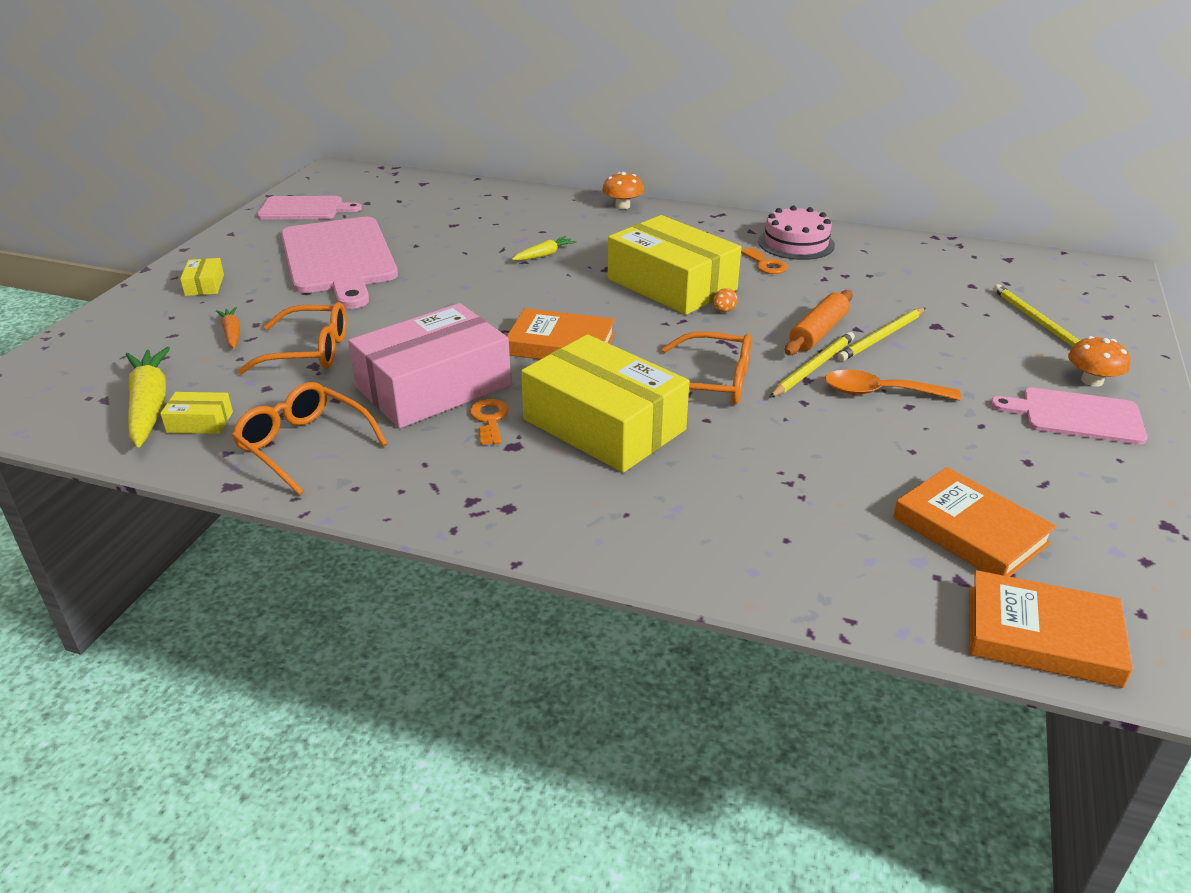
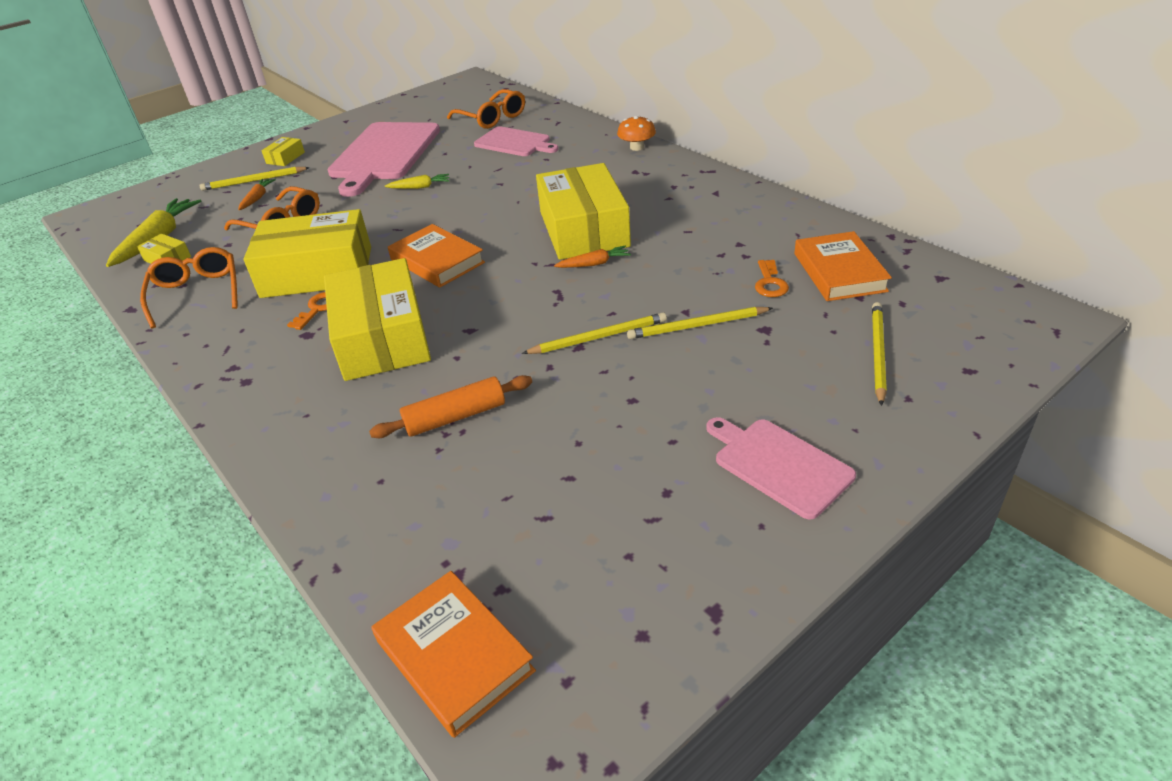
camera: 35 degrees right, 5 degrees up
pink cutting board [257,196,362,219] -> pink cutting board moved to [474,126,558,156]
pink box [348,303,511,428] -> yellow box [244,209,371,298]
yellow carrot [512,236,576,261] -> yellow carrot moved to [385,174,449,189]
orange glasses [662,332,751,404] -> orange glasses moved to [447,89,525,129]
orange egg [713,288,738,312] -> orange carrot [554,246,631,268]
orange key [741,247,787,274] -> orange key moved to [755,260,789,297]
pink cake [758,206,835,260] -> none
orange rolling pin [785,290,853,355] -> orange rolling pin moved to [369,375,532,438]
orange spoon [825,370,961,401] -> none
orange book [893,467,1057,577] -> orange book moved to [794,231,892,301]
orange mushroom [1068,336,1131,387] -> none
none -> yellow pencil [200,167,310,191]

